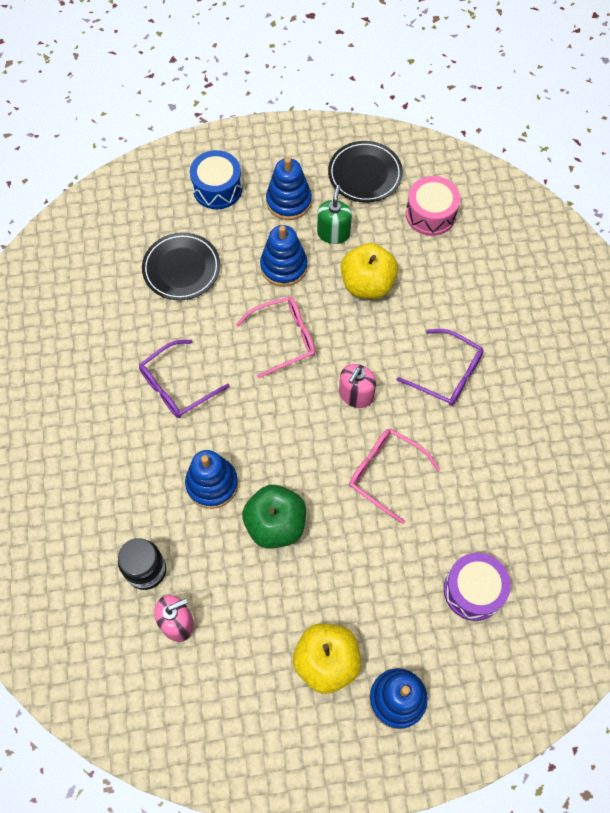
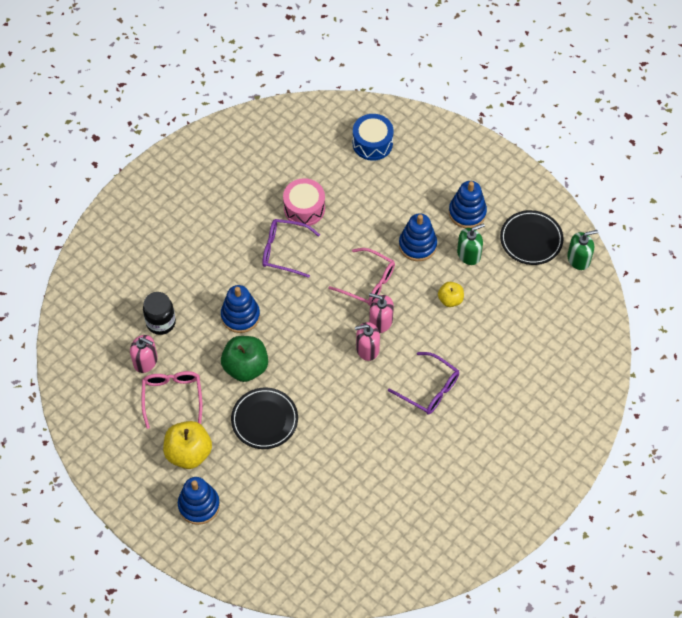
camera: 50 degrees right, 5 degrees down
black plate [142,232,220,300] -> black plate moved to [231,388,298,449]
blue drum [190,150,242,209] -> blue drum moved to [353,114,394,161]
yellow apple [341,243,398,299] -> yellow apple [438,282,464,307], size x0.57
pink glasses [349,428,440,524] -> pink glasses moved to [141,371,202,429]
purple glasses [396,329,484,406] -> purple glasses turned 45 degrees counterclockwise [388,352,459,414]
pink drum [406,176,460,236] -> pink drum moved to [283,178,325,226]
purple drum [444,553,511,621] -> none
none -> pink soap dispenser [369,293,394,333]
none -> green soap dispenser [567,230,598,270]

